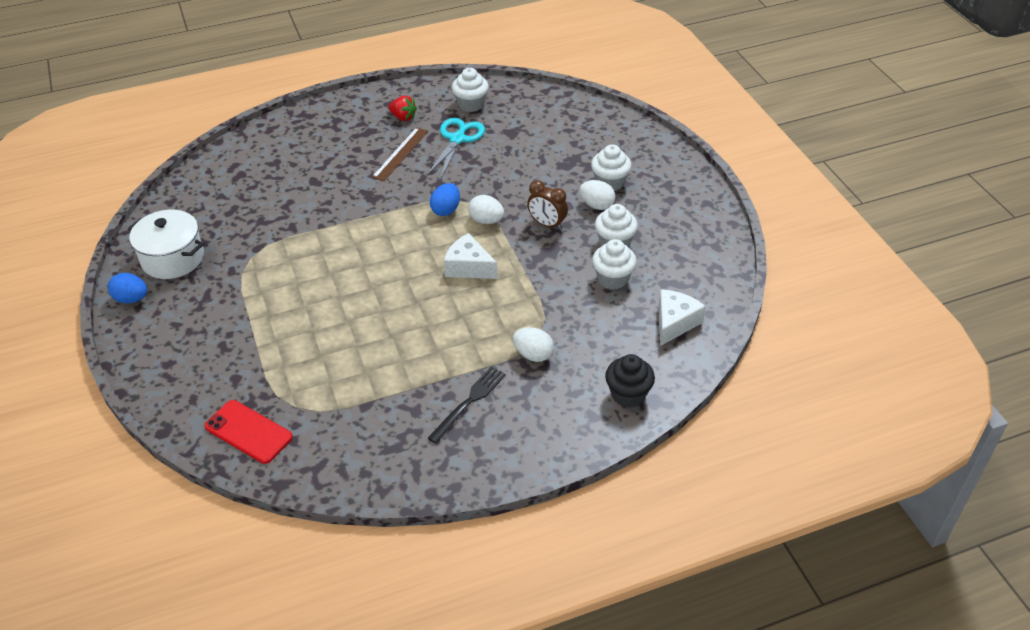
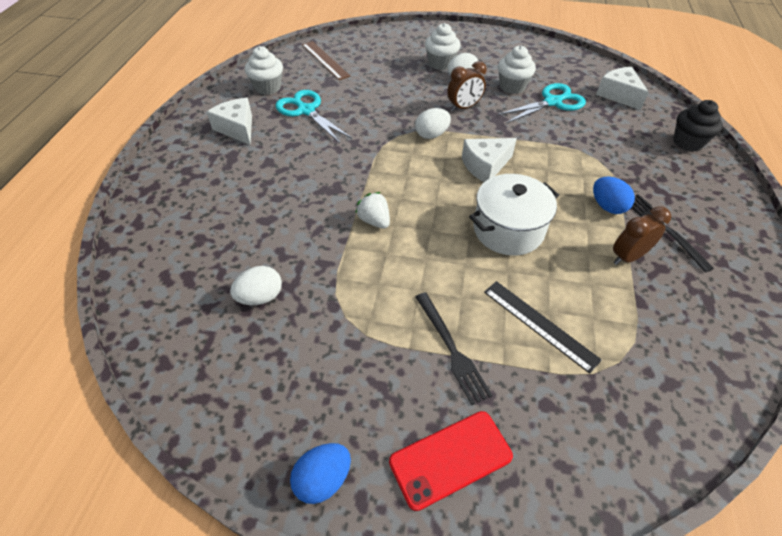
camera: 60 degrees left, 5 degrees up
white pot [128,210,204,279] -> white pot moved to [469,174,559,256]
red phone [204,400,293,464] -> red phone moved to [389,411,513,511]
brown ruler [372,127,428,181] -> brown ruler moved to [302,41,350,80]
red strawberry [388,96,417,121] -> white cheese [207,98,252,145]
blue egg [430,183,460,216] -> blue egg moved to [593,177,635,214]
white egg [513,327,554,362] -> white egg moved to [230,266,282,305]
white cupcake [592,239,637,289] -> turquoise scissors [497,83,586,123]
none -> white strawberry [356,192,390,229]
none -> black fork [415,292,493,405]
none -> black ruler [484,281,602,374]
none -> brown clock [613,206,671,265]

